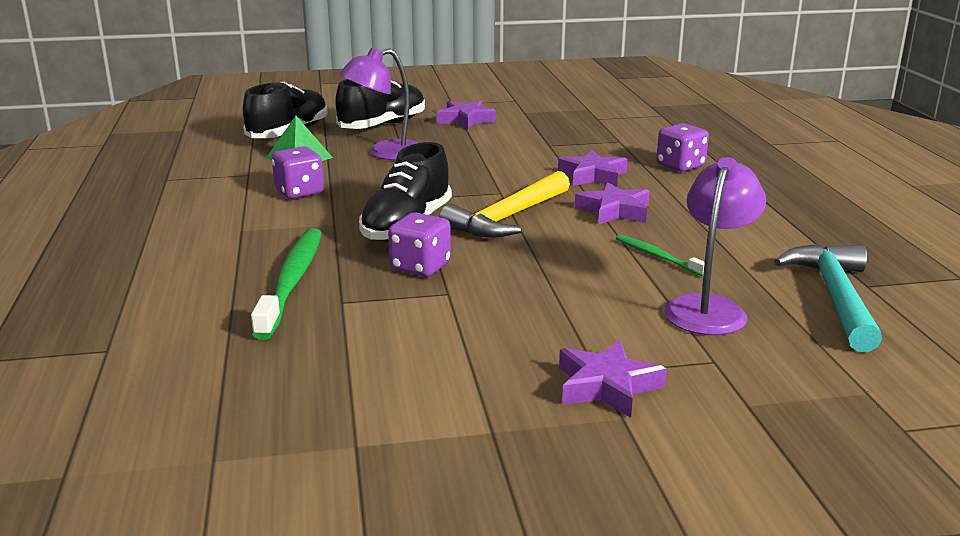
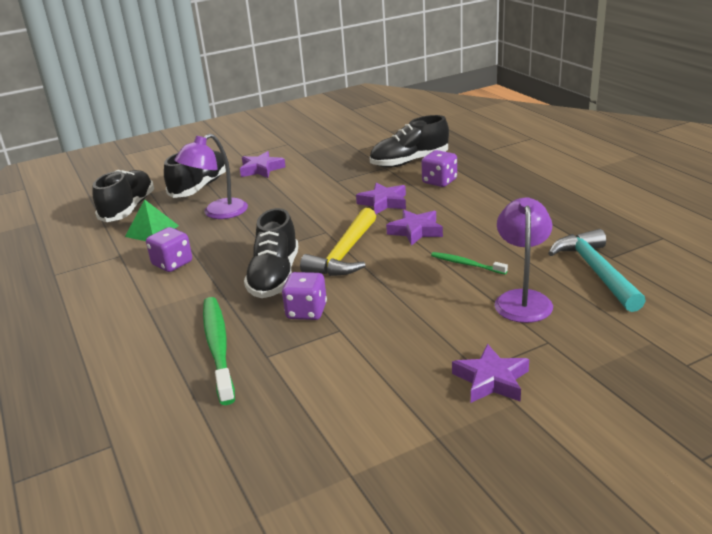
camera: 15 degrees left, 5 degrees up
none -> black shoe [370,115,449,168]

